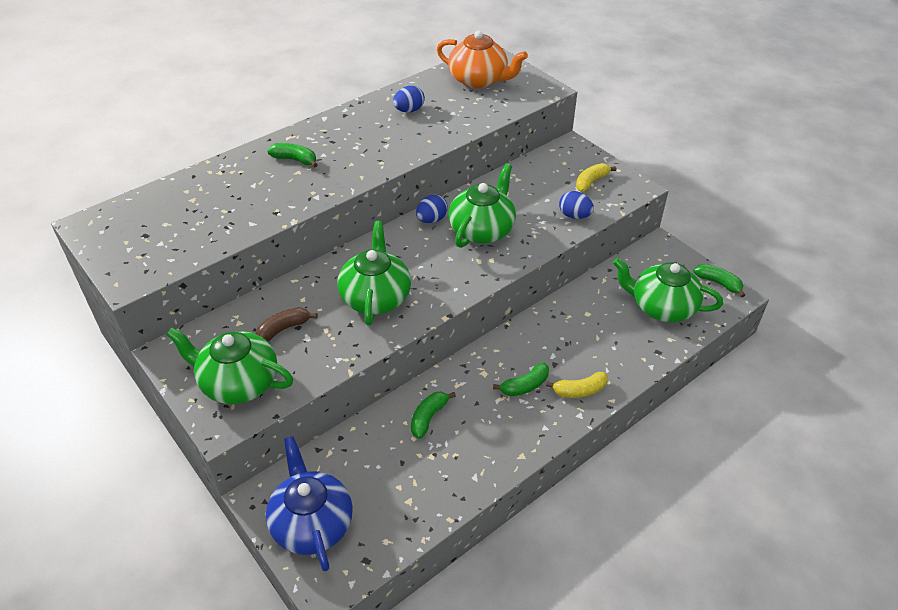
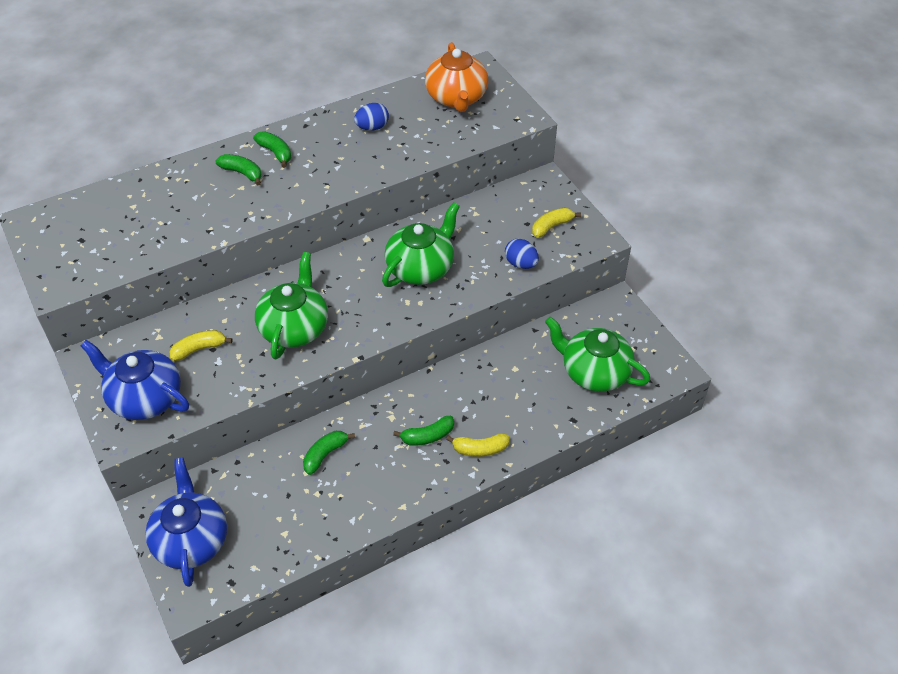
camera: 10 degrees right, 5 degrees up
green teapot [166,327,293,404] -> blue teapot [81,340,189,420]
brown banana [256,307,318,342] -> yellow banana [169,330,233,361]
blue egg [416,194,448,223] -> none
orange teapot [437,30,528,88] -> orange teapot turned 45 degrees clockwise [425,42,488,112]
green banana [693,264,745,297] -> green banana moved to [253,132,291,168]

